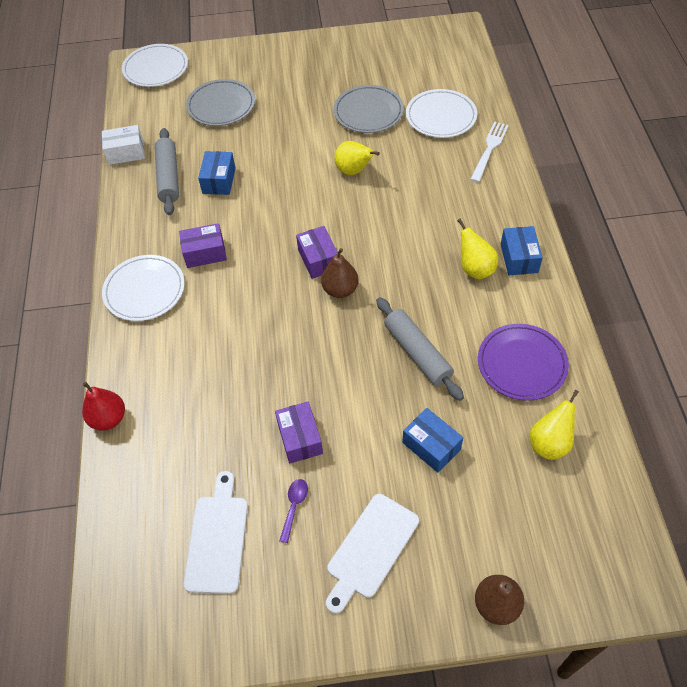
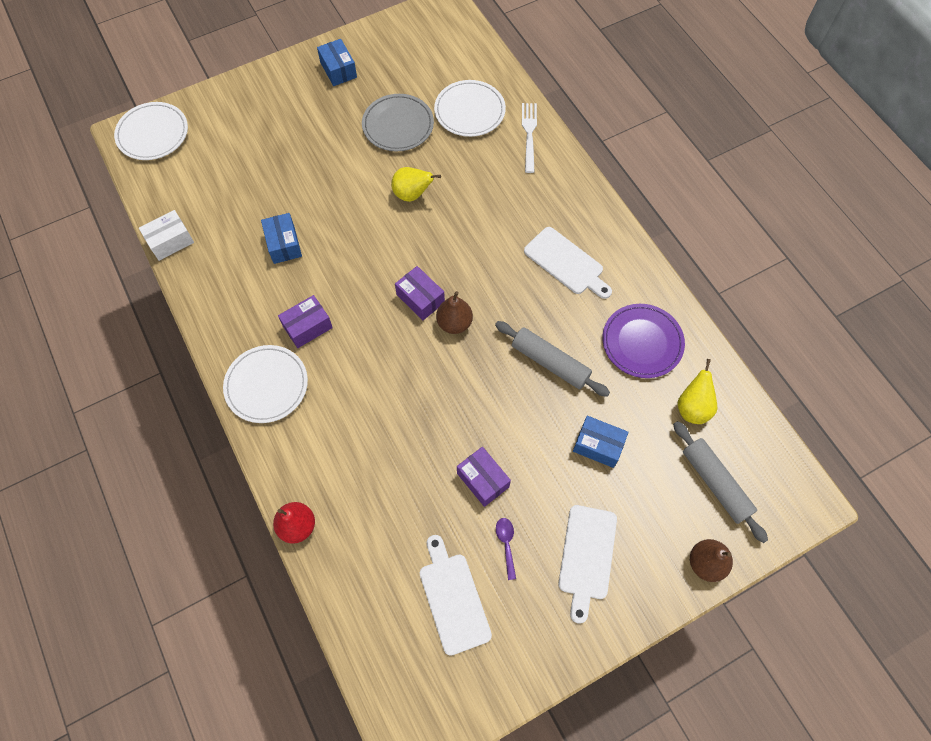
camera: 25 degrees left, 10 degrees up
grey rolling pin [155,128,179,215] -> grey rolling pin moved to [673,421,768,543]
grey plate [186,79,255,126] -> none
yellow pear [457,219,498,279] -> white cutting board [524,227,612,299]
blue box [501,226,543,275] -> blue box moved to [317,39,357,86]

